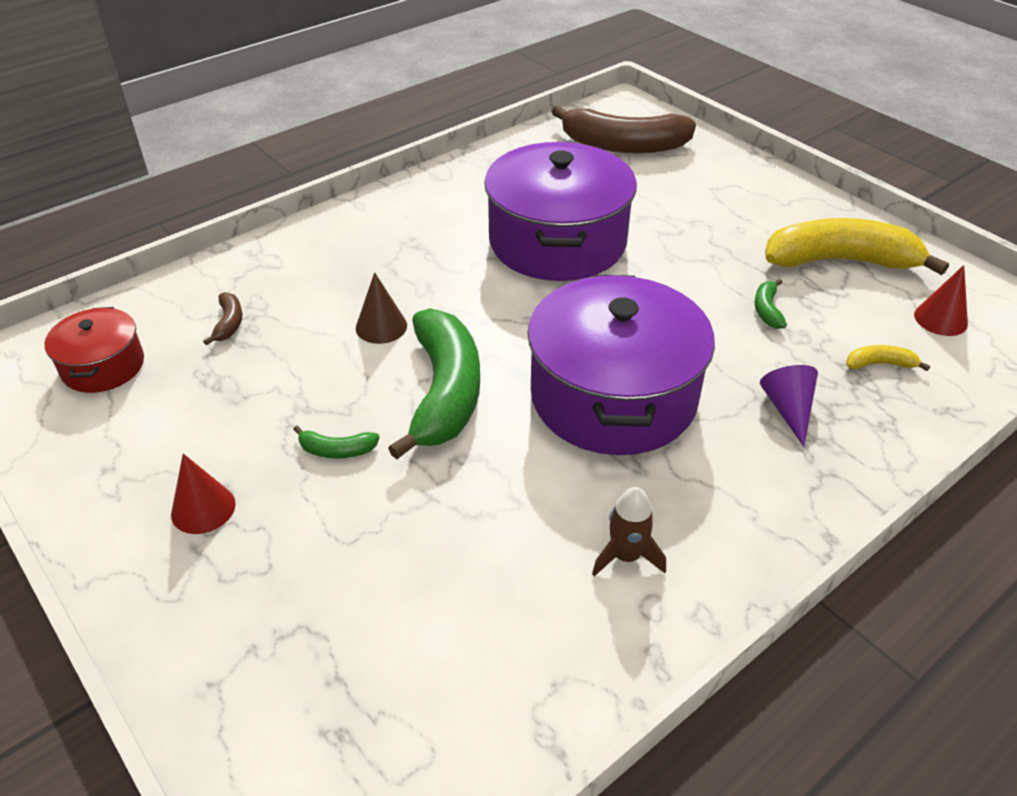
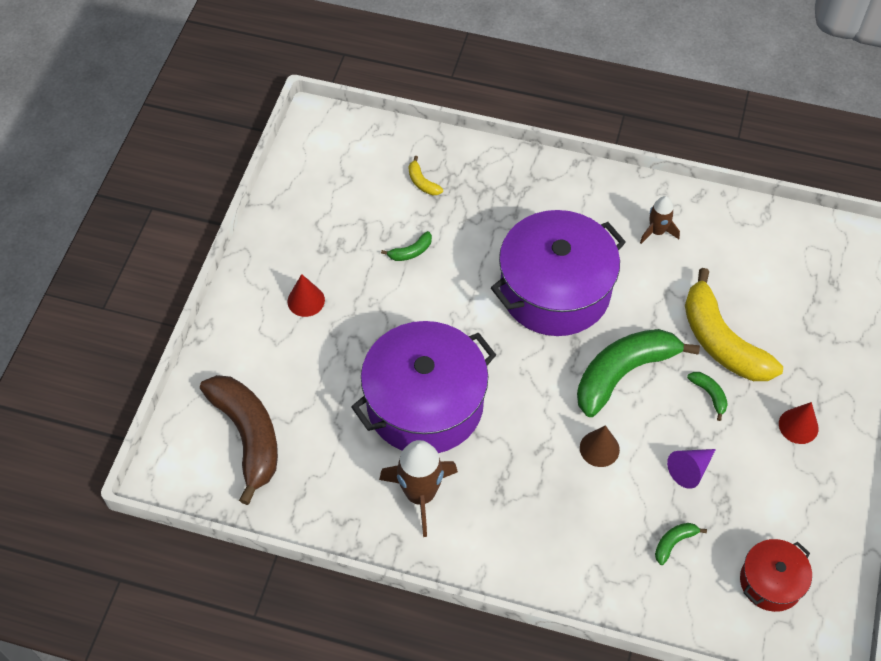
camera: 125 degrees left, 15 degrees up
brown banana [203,292,242,345] -> green banana [655,523,707,565]
purple cone [760,365,818,447] -> purple cone moved to [667,449,716,489]
yellow banana [765,218,949,275] -> yellow banana moved to [685,268,783,381]
red cone [914,265,968,336] -> red cone moved to [287,274,325,317]
none -> brown rocket [379,440,458,537]

